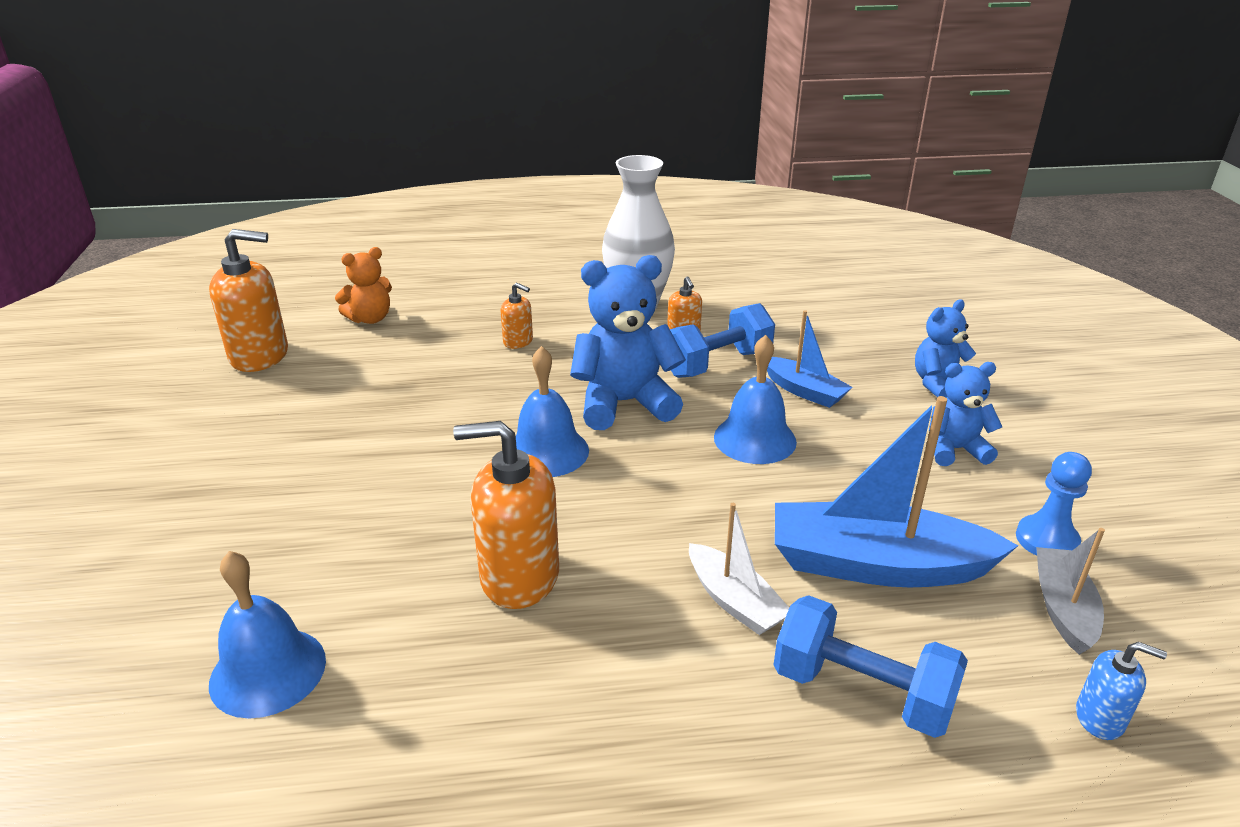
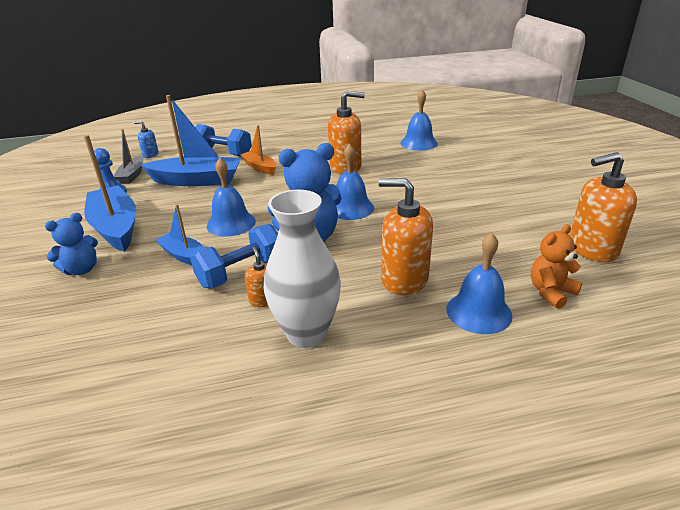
camera: 175 degrees right, 0 degrees up
orange soap dispenser [501,283,533,349] -> orange soap dispenser [379,178,433,295], size x2.00
white boat [689,503,789,635] -> orange boat [240,125,276,175]
blue teddy bear [929,362,1002,466] -> blue boat [84,135,136,252]
none -> blue bell [447,233,513,334]

